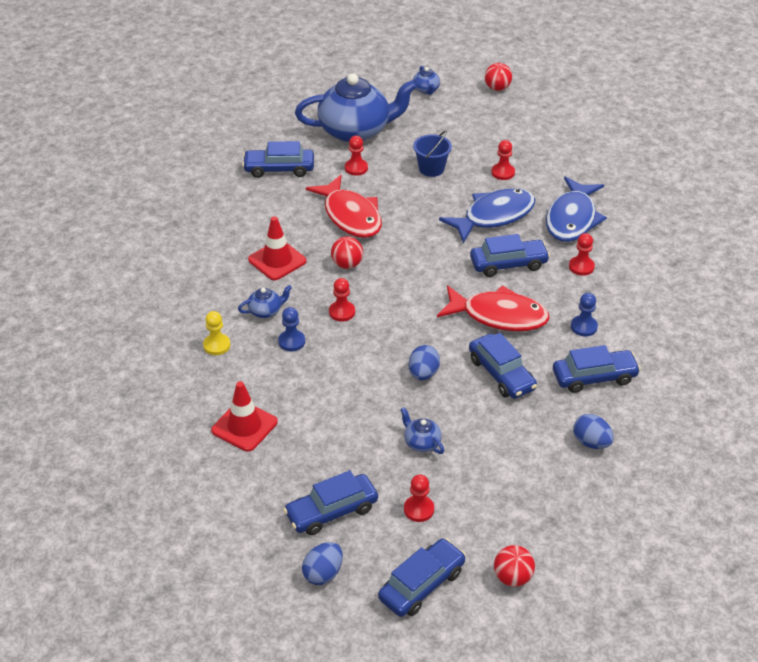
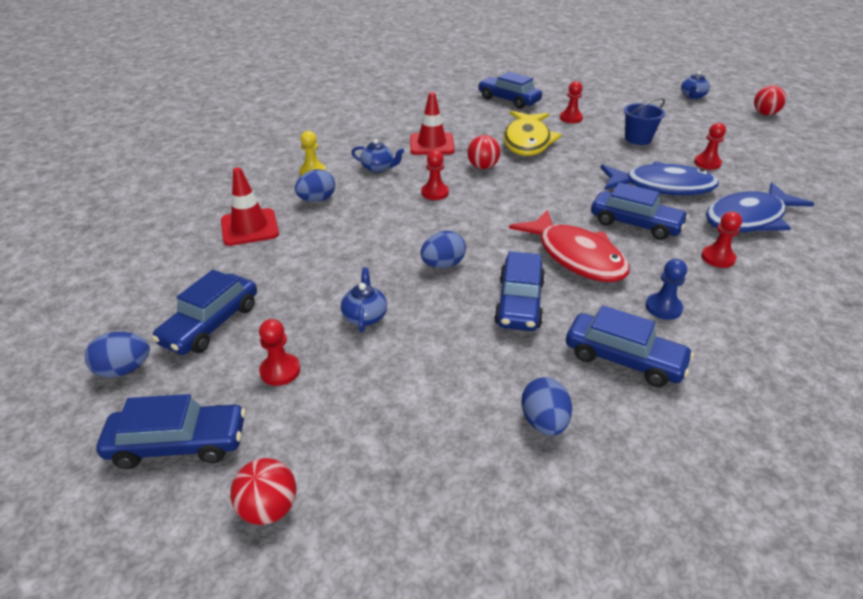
camera: 40 degrees right, 5 degrees down
blue pawn [278,307,305,351] -> none
blue car [283,470,378,535] -> blue car turned 75 degrees counterclockwise [152,270,257,355]
blue teapot [295,73,417,143] -> none
red fish [306,175,382,238] -> yellow fish [503,110,562,156]
none -> blue egg [295,169,335,202]

